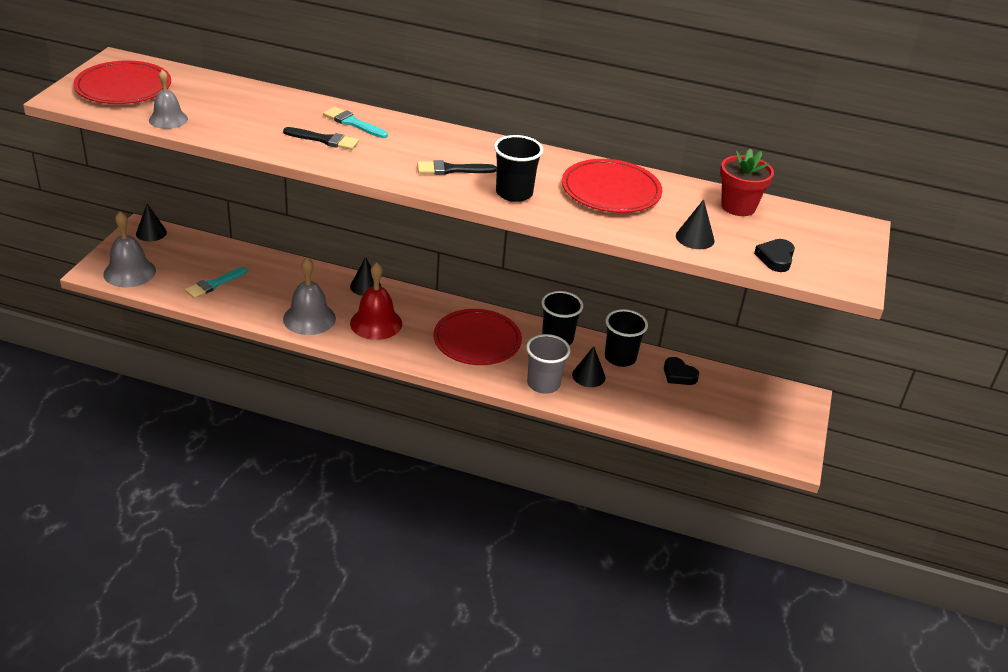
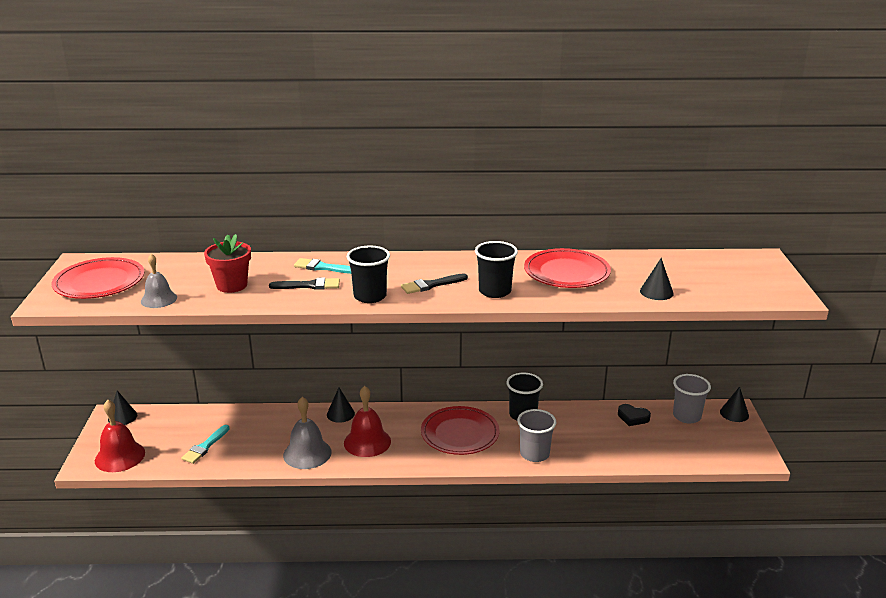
camera: 15 degrees left, 10 degrees down
grey bell [103,211,156,287] -> red bell [95,400,145,472]
black cone [572,346,606,387] -> black cone moved to [720,387,749,422]
black cup [605,309,648,367] -> black cup moved to [347,246,390,303]
red flower pot [720,149,774,216] -> red flower pot moved to [204,234,251,293]
black heart [754,239,795,272] -> none
none -> grey cup [673,374,711,424]

